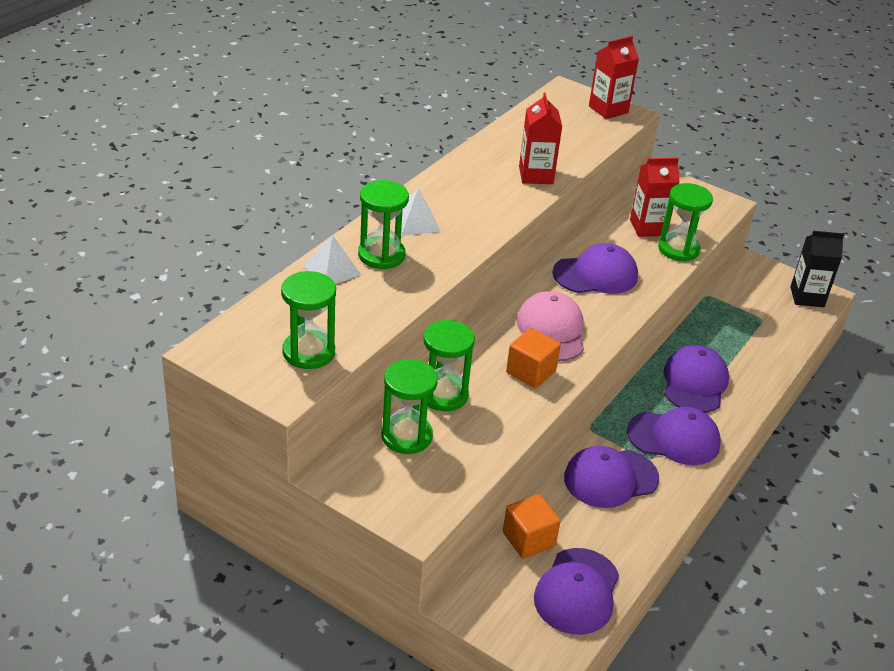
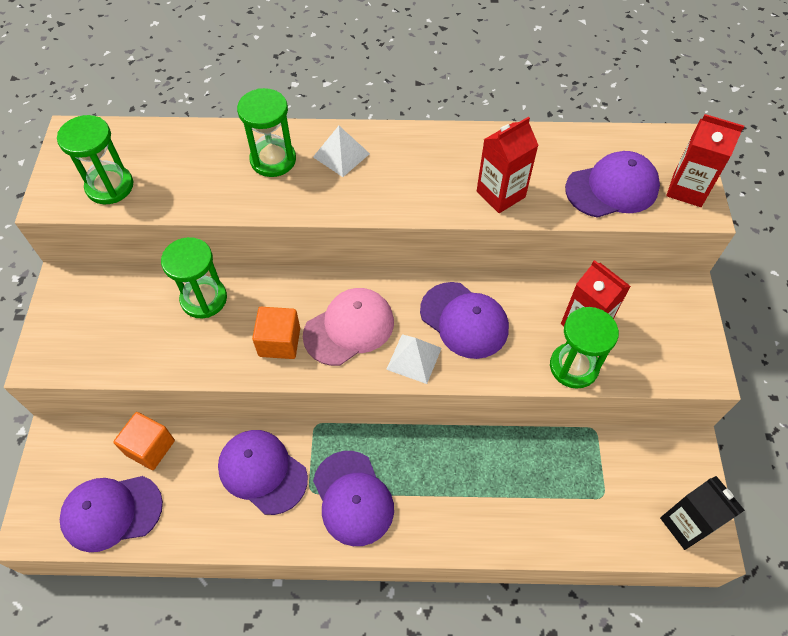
camera: 60 degrees right, 20 degrees up
white pyramid [303,235,361,284] -> white pyramid moved to [386,334,442,384]
green hourglass [381,359,438,454] -> none
purple cap [664,345,729,413] -> purple cap moved to [565,151,660,218]

